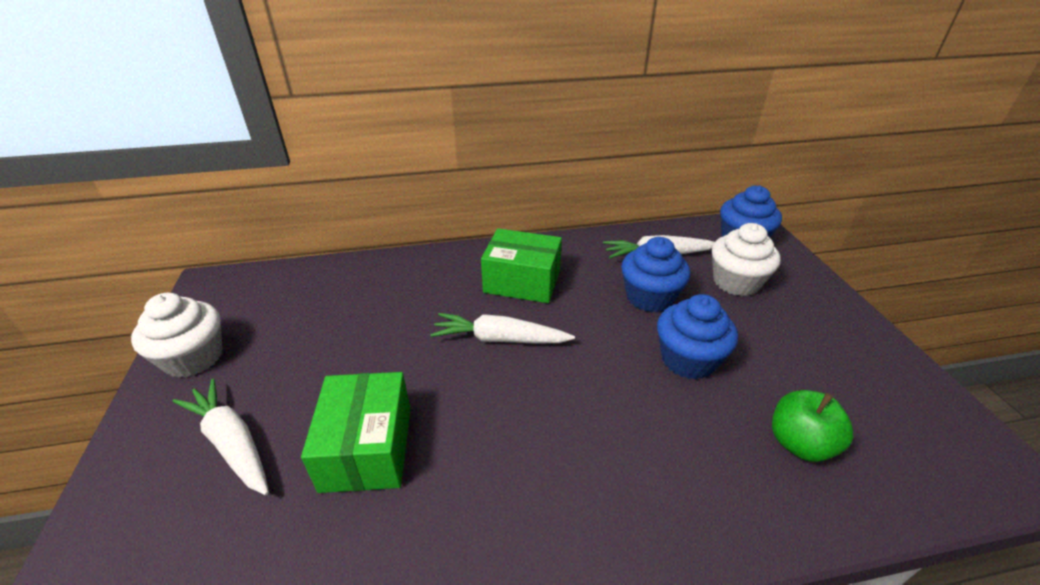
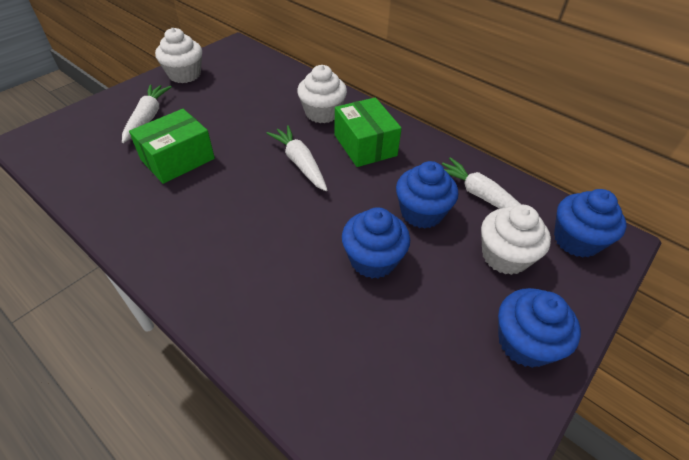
camera: 50 degrees right, 10 degrees up
green apple [772,390,854,462] -> none
none -> white cupcake [297,65,347,123]
none -> blue cupcake [498,288,581,368]

